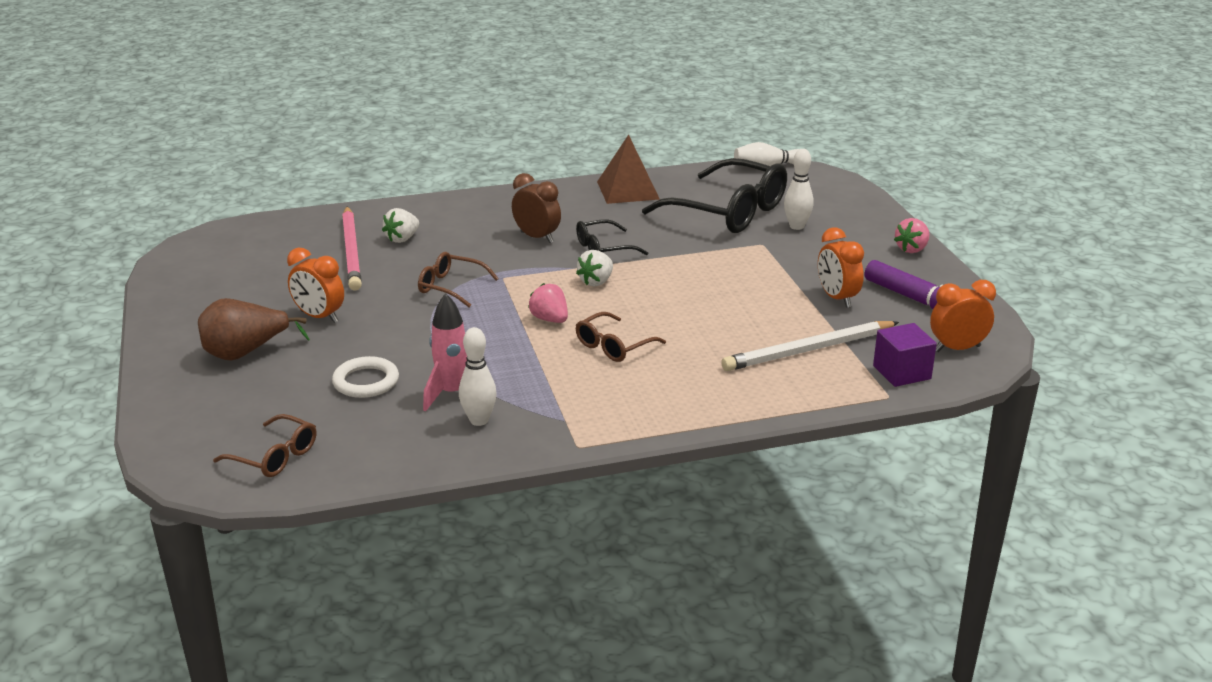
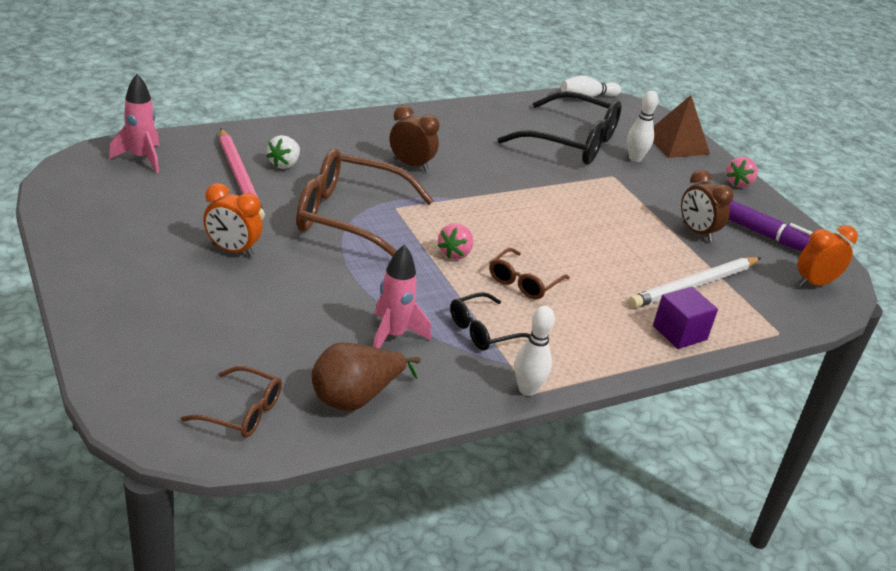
camera: 15 degrees left, 5 degrees up
brown pear [198,298,310,361] -> brown pear moved to [312,342,421,411]
white ring [332,356,399,398] -> none
brown glasses [418,252,499,307] -> brown glasses [296,148,434,257], size x1.99
white bowling pin [459,327,497,426] -> white bowling pin moved to [514,306,555,396]
pink strawberry [528,283,568,323] -> pink strawberry turned 105 degrees counterclockwise [438,223,473,259]
black glasses [576,219,648,255] -> black glasses moved to [450,292,530,351]
white strawberry [576,250,613,287] -> none
brown pyramid [597,135,660,204] -> brown pyramid moved to [653,95,710,158]
orange clock [818,227,864,308] -> brown clock [681,170,733,242]
purple cube [873,323,937,387] -> purple cube moved to [653,287,718,349]
none -> pink rocket [109,74,160,173]

